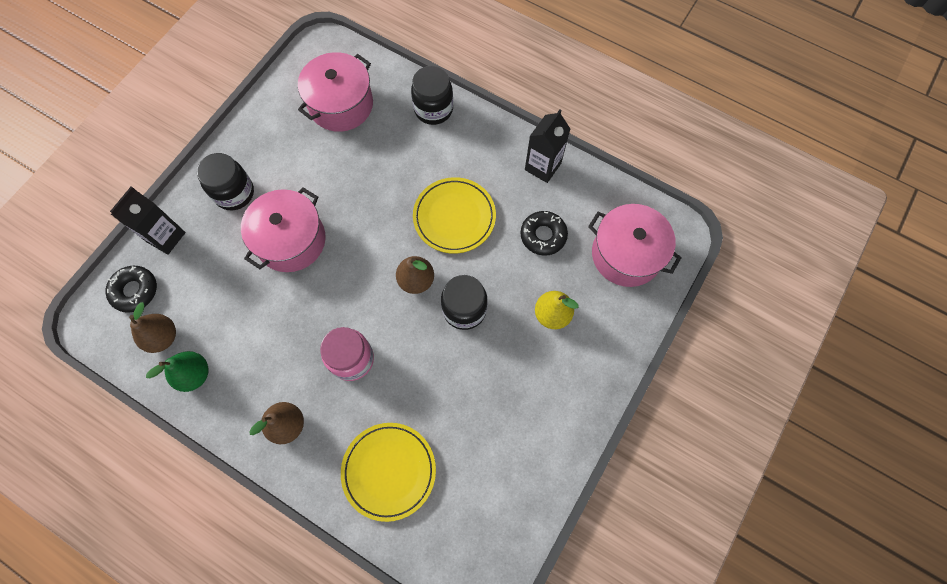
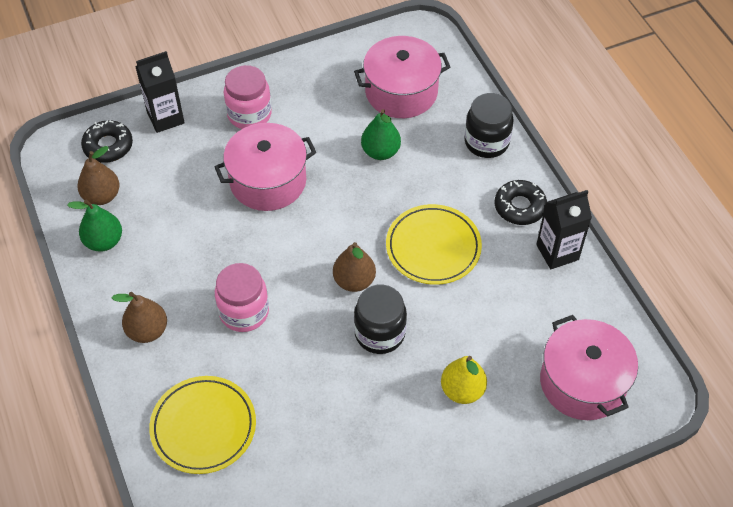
camera: 35 degrees right, 15 degrees down
black jar [197,153,254,210] -> pink jar [224,65,272,129]
black donut [520,211,568,256] -> black donut moved to [495,180,547,225]
none -> green pear [361,109,401,160]

